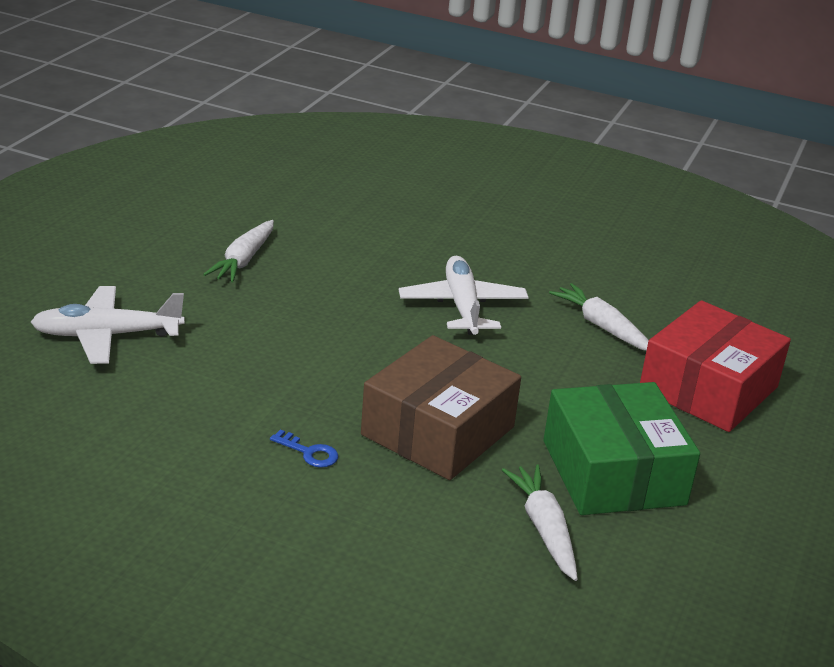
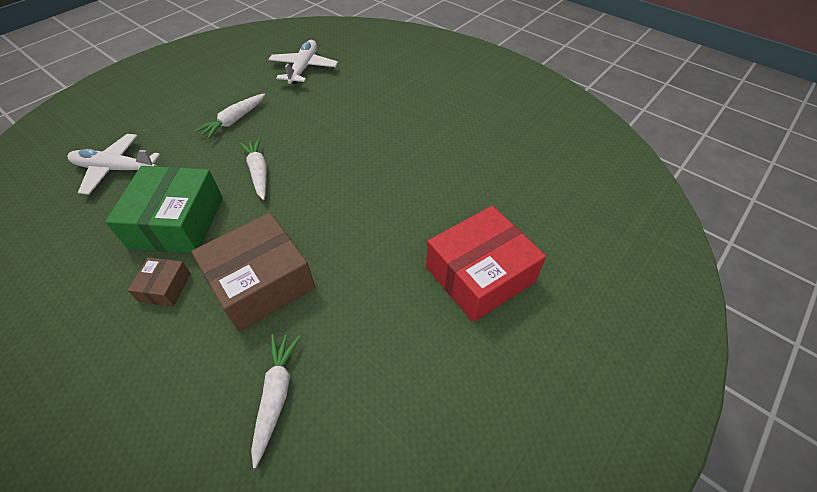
camera: 20 degrees right, 20 degrees up
blue key [270,429,338,468] -> brown box [127,257,191,306]
white plane [399,256,528,335] -> white plane moved to [268,40,338,84]
green box [543,382,700,515] -> green box moved to [105,166,223,253]
white carrot [549,283,649,351] -> white carrot moved to [239,138,267,200]

